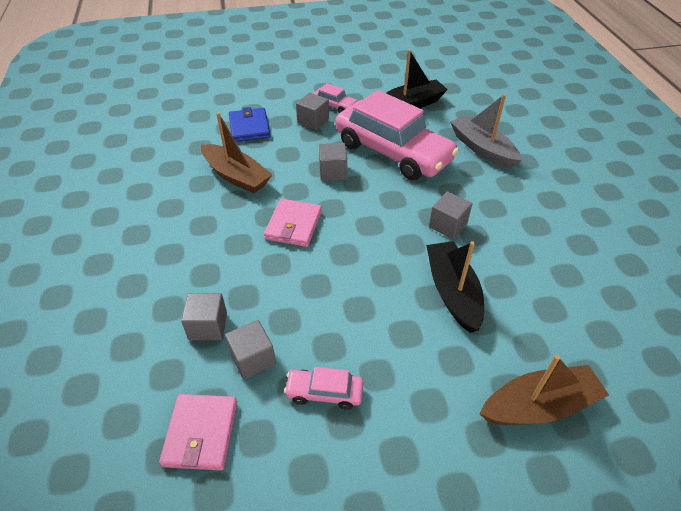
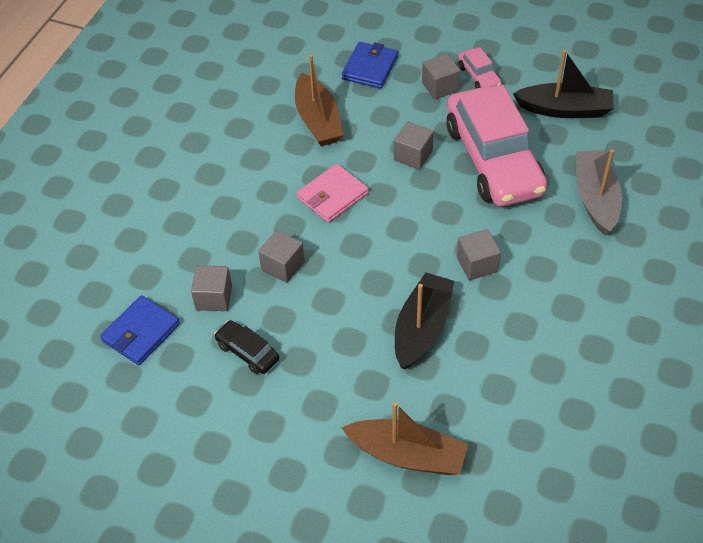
camera: 35 degrees right, 5 degrees up
pink wallet [159,394,237,471] -> blue wallet [100,295,180,365]
grey cube [181,293,227,340] -> grey cube moved to [258,230,305,283]
pink car [284,367,363,410] -> black car [214,320,279,374]

